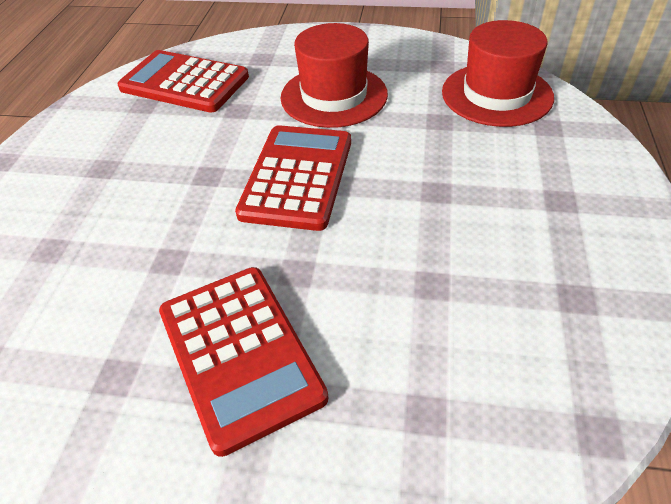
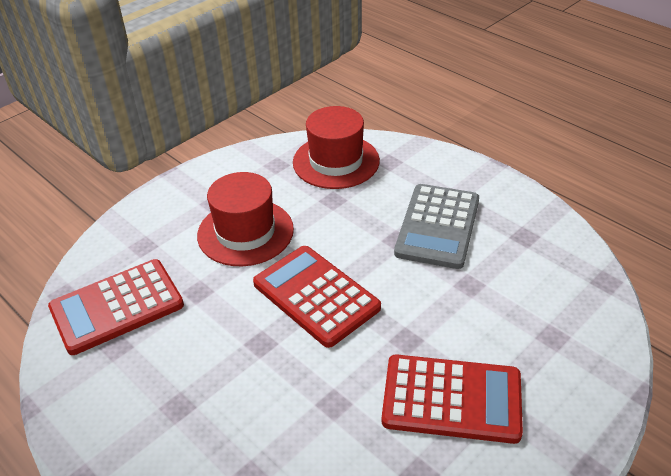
camera: 55 degrees left, 5 degrees down
none -> grey calculator [394,184,479,269]

